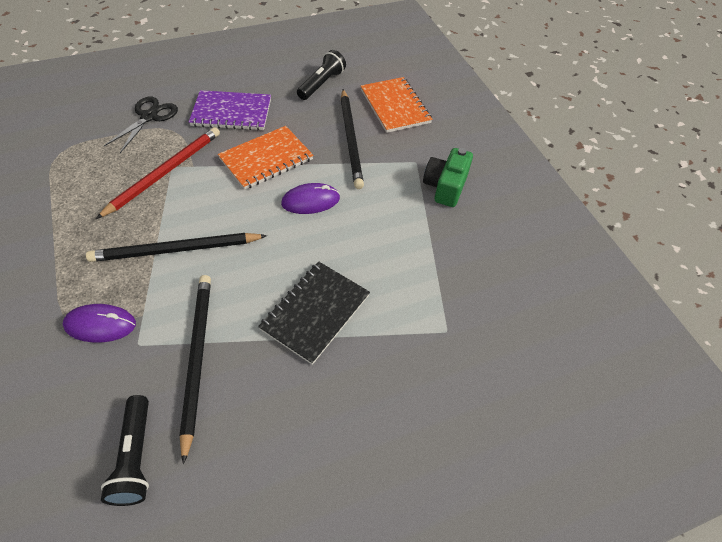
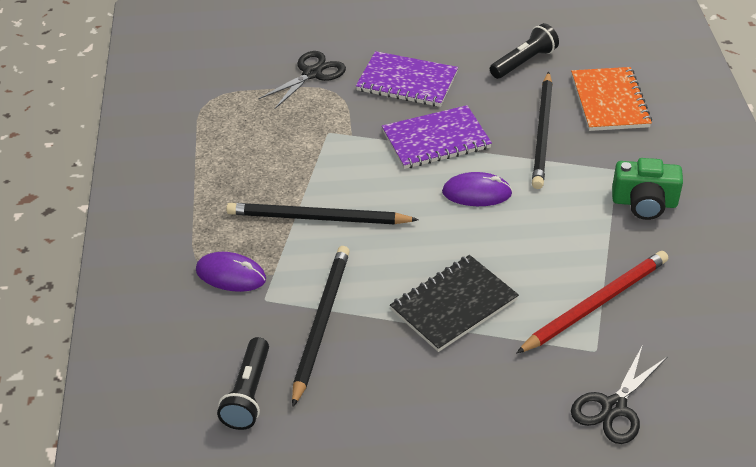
camera: 20 degrees right, 10 degrees down
red pencil [96,127,220,219] -> red pencil moved to [516,251,668,354]
orange notebook [218,126,313,190] -> purple notebook [382,105,492,169]
green camera [423,148,473,207] -> green camera turned 120 degrees counterclockwise [612,158,683,220]
none -> black scissors [571,347,668,444]

